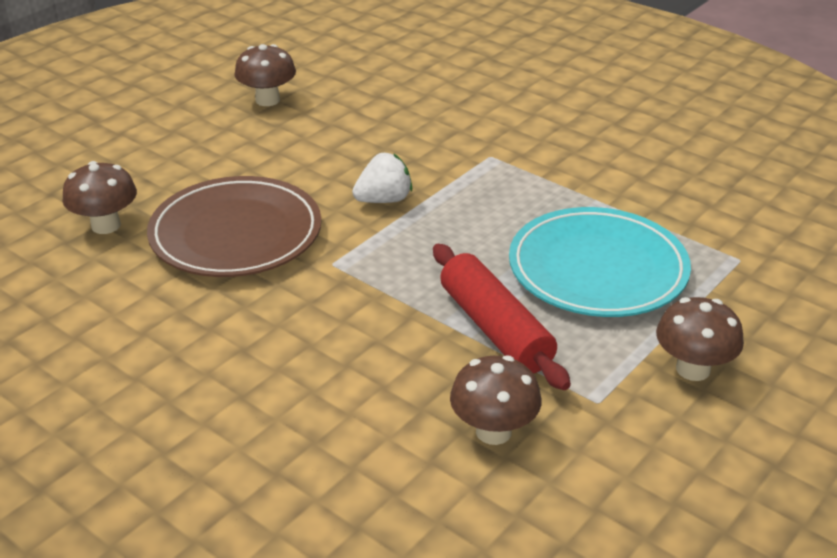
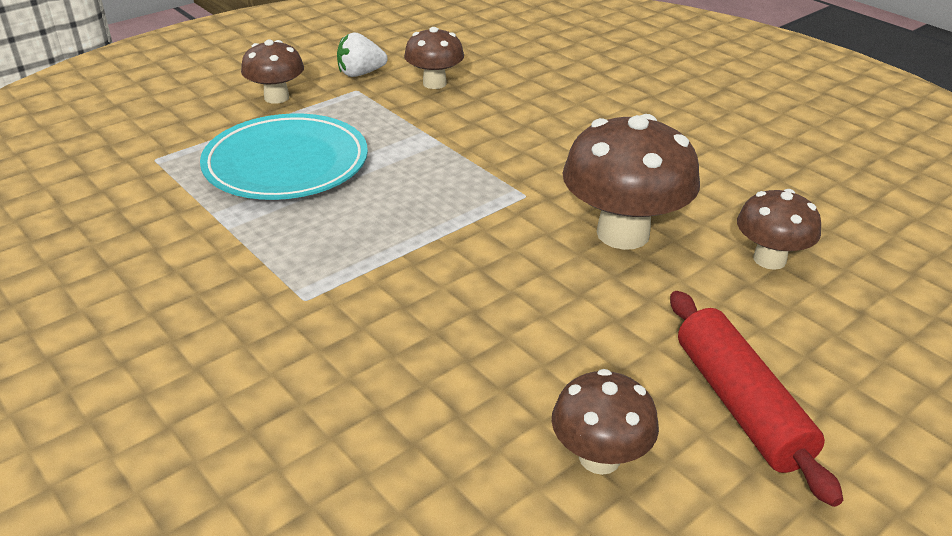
camera: 170 degrees left, 0 degrees up
brown plate [147,176,322,277] -> brown mushroom [562,114,700,250]
white strawberry [352,153,412,203] -> white strawberry moved to [337,32,388,77]
red rolling pin [433,244,571,390] -> red rolling pin moved to [670,291,843,507]

